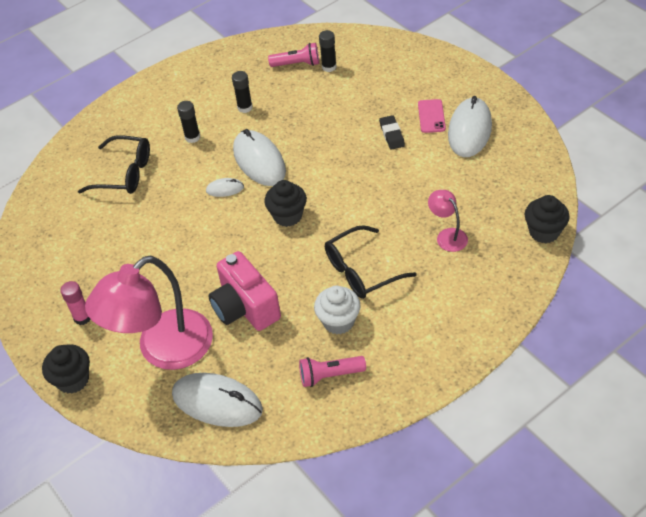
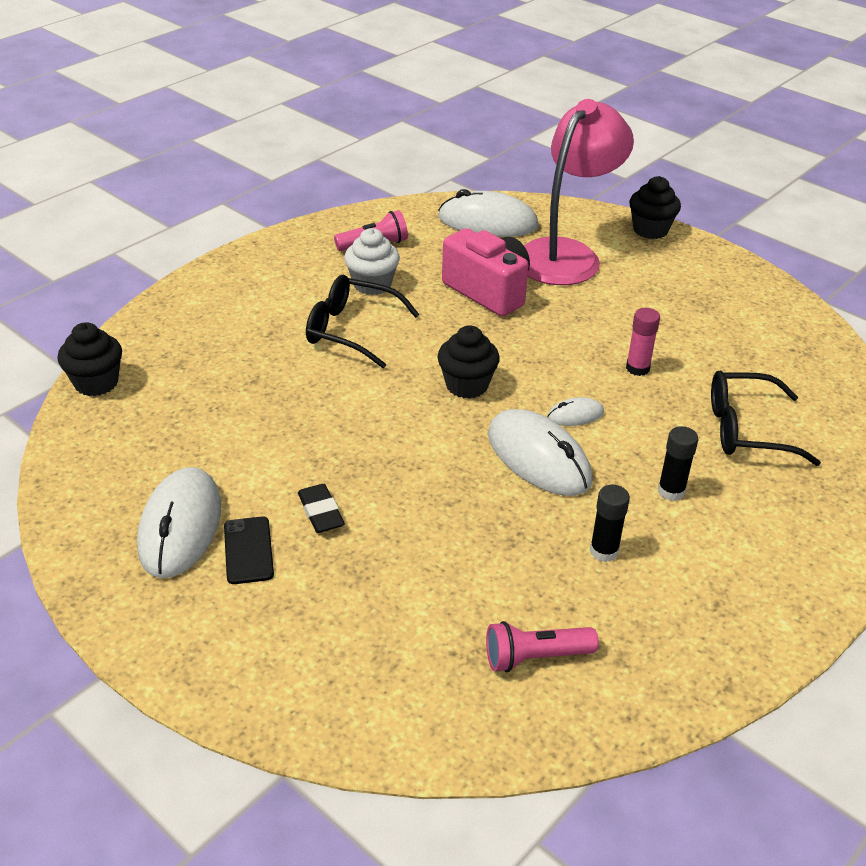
camera: 165 degrees right, 10 degrees down
pink glue stick [60,281,91,325] -> pink glue stick moved to [626,308,660,376]
black glue stick [319,30,336,72] -> none
black glasses [325,225,417,299] -> black glasses turned 120 degrees counterclockwise [306,275,420,368]
pink phone [418,99,446,133] -> black phone [224,516,274,584]
pink lamp [428,190,468,252] -> none

